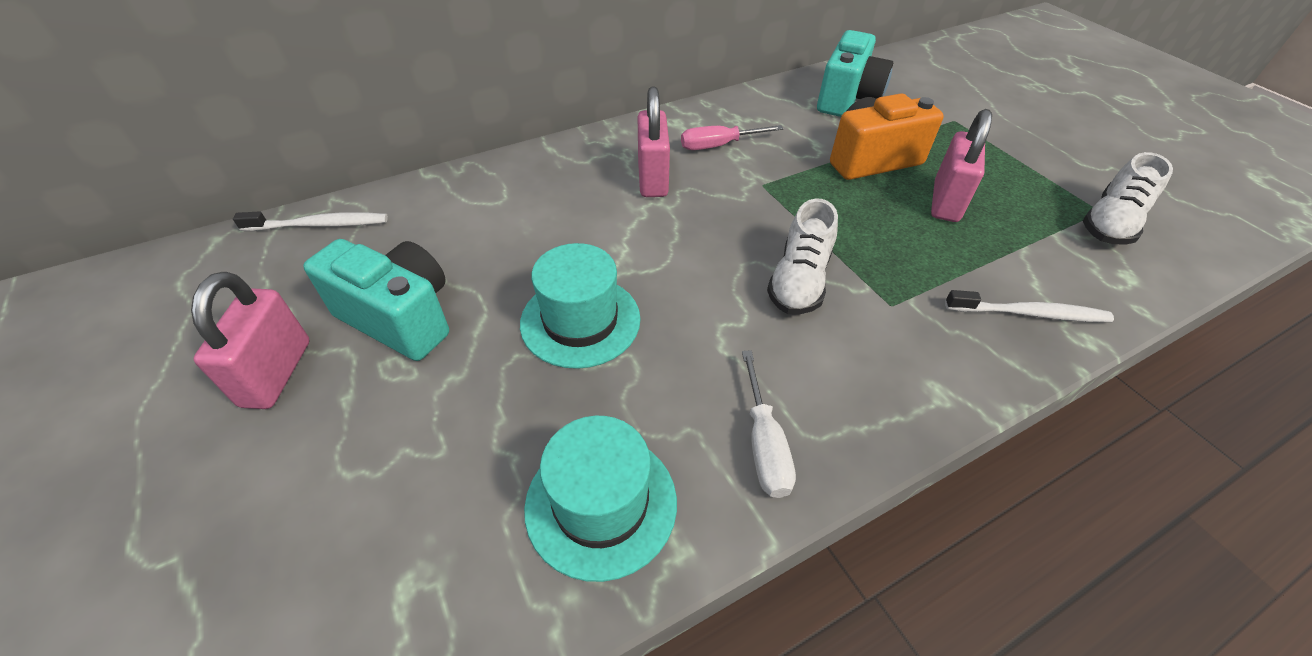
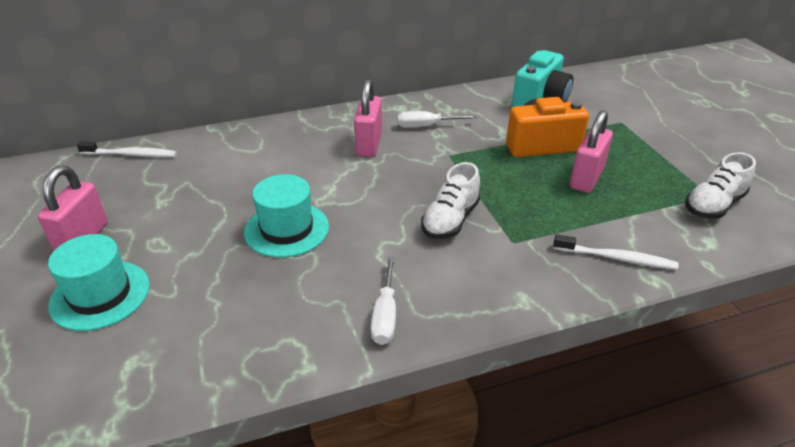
camera: 10 degrees right, 10 degrees down
turquoise camera [303,239,449,361] -> none
turquoise hat [524,416,677,582] -> turquoise hat moved to [48,234,150,331]
pink screwdriver [681,125,784,150] -> white screwdriver [397,111,477,128]

